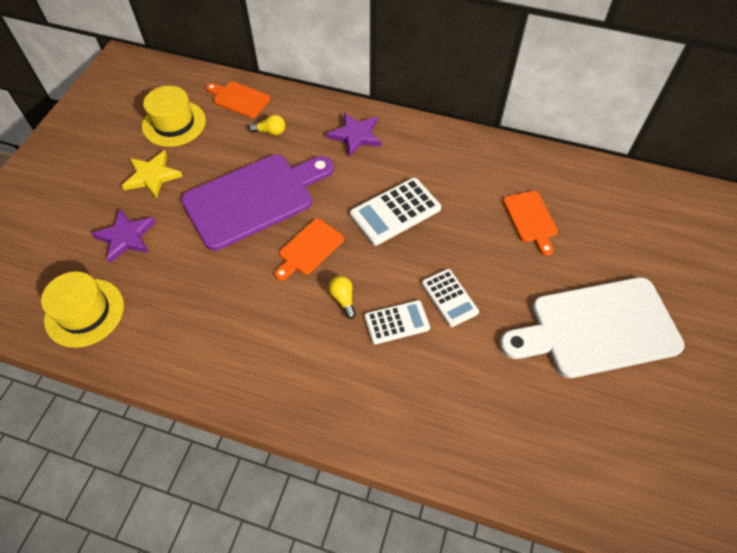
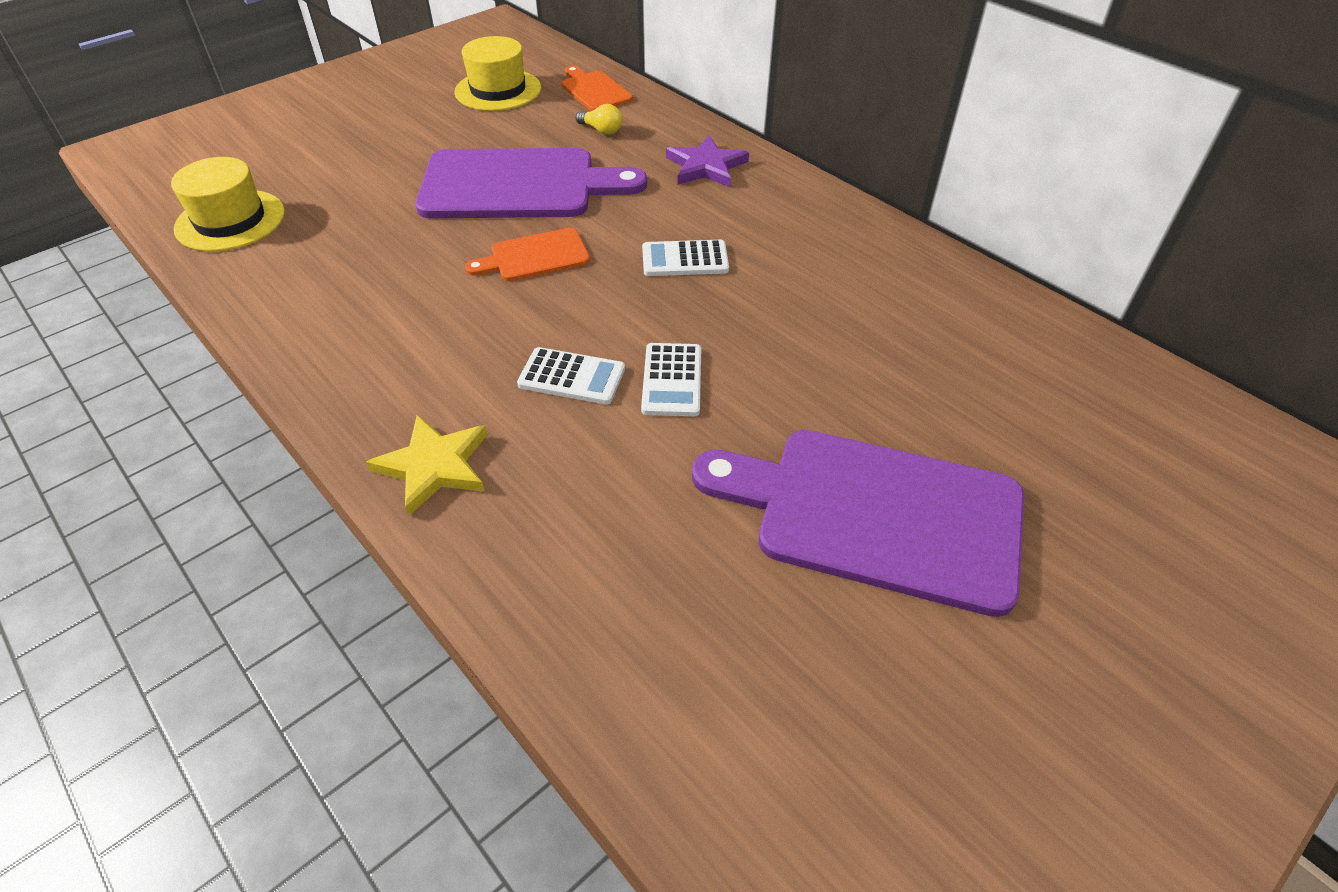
camera: 30 degrees right, 10 degrees down
purple star [91,209,156,263] -> none
yellow star [122,150,183,199] -> yellow star moved to [366,415,488,516]
yellow light bulb [329,276,356,319] -> none
white calculator [350,178,441,245] -> white calculator [642,240,729,276], size x0.65
white cutting board [500,277,685,378] -> purple cutting board [692,430,1024,617]
orange cutting board [503,191,558,256] -> none

